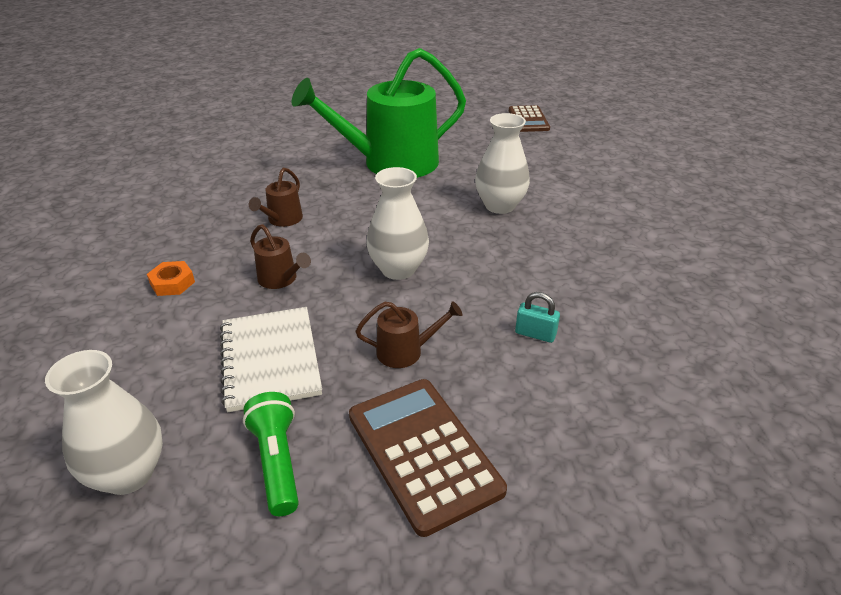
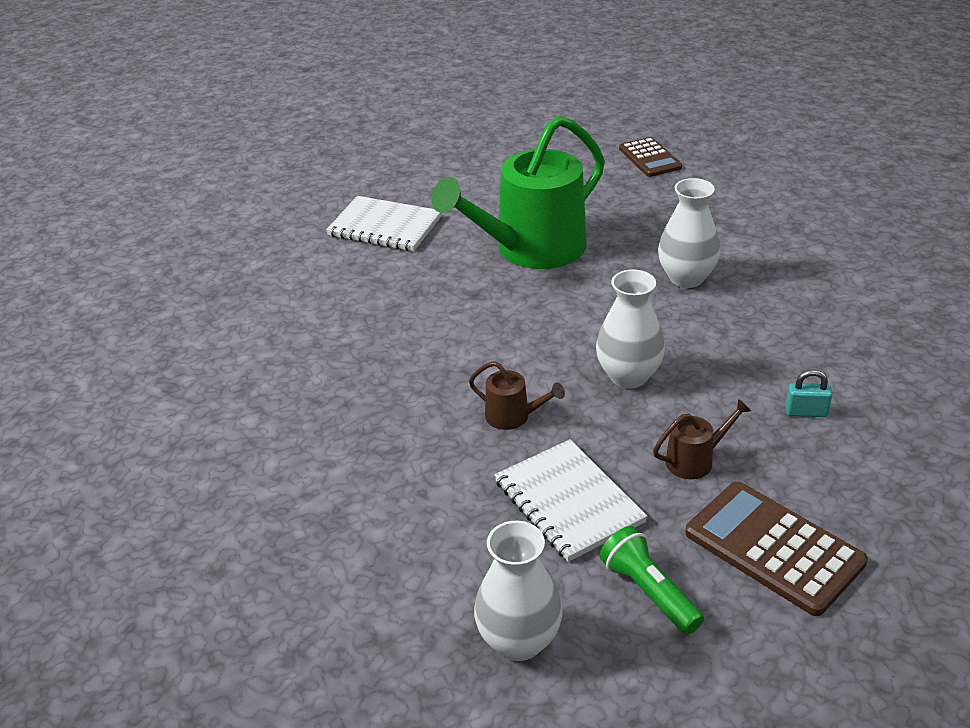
camera: 15 degrees left, 0 degrees up
orange nut [147,261,195,296] -> none
brown watering can [249,168,303,227] -> none
none -> white notebook [326,196,442,251]

